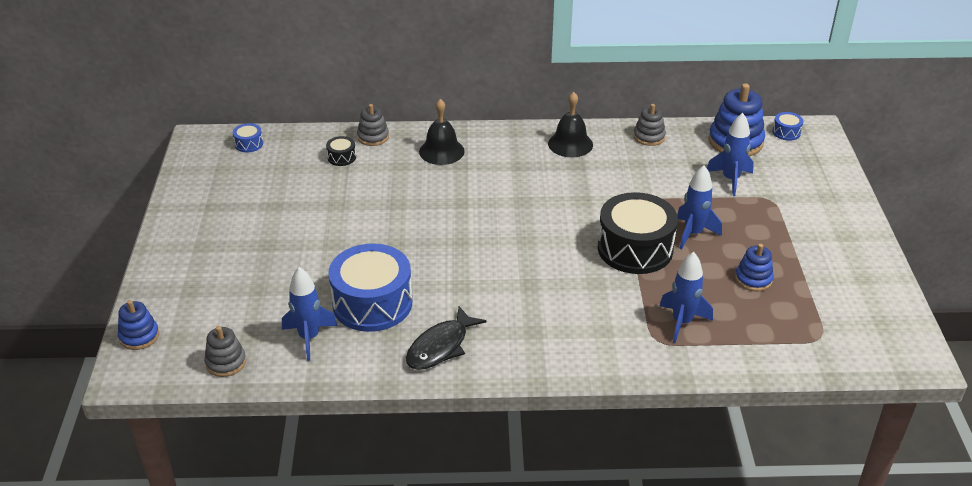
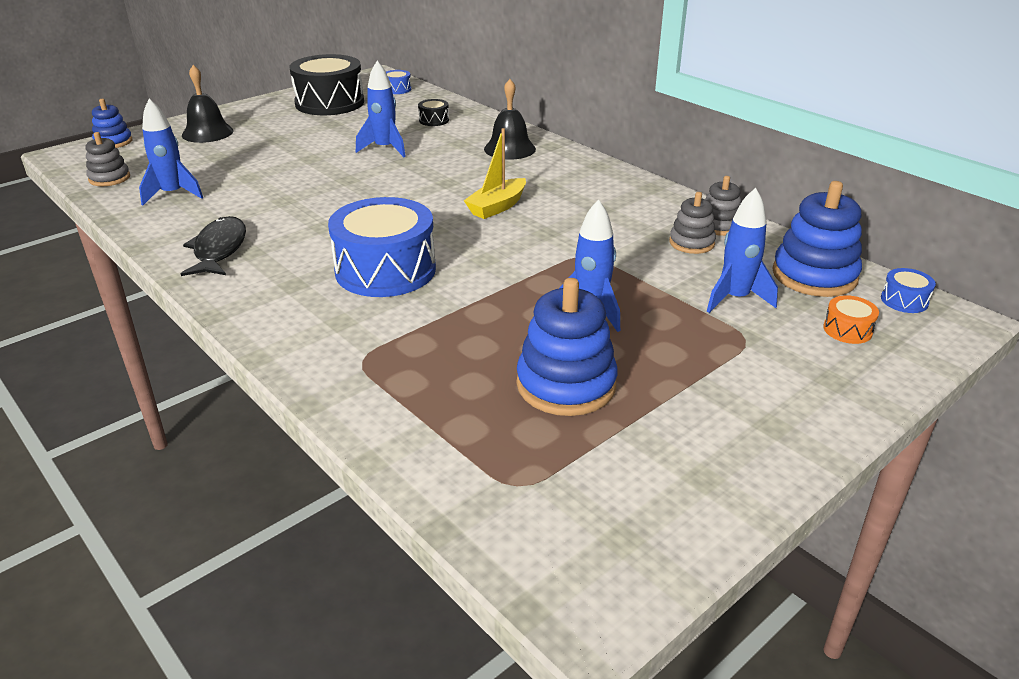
camera: 50 degrees right, 5 degrees down
blue drum [328,244,412,332] -> blue drum moved to [328,197,436,297]
grey stacking toy [357,104,389,146] -> grey stacking toy moved to [669,192,716,254]
black fish [406,306,486,370] -> black fish turned 90 degrees clockwise [181,216,246,276]
black bell [548,92,593,157] -> black bell moved to [182,65,234,143]
black drum [598,192,678,274] -> black drum moved to [290,54,364,115]
blue rocket [660,252,713,343] -> blue rocket moved to [356,61,406,157]
blue stacking toy [735,244,774,291] -> blue stacking toy [517,278,618,416], size x1.72
none -> yellow boat [463,128,526,219]
none -> orange drum [823,295,879,344]

